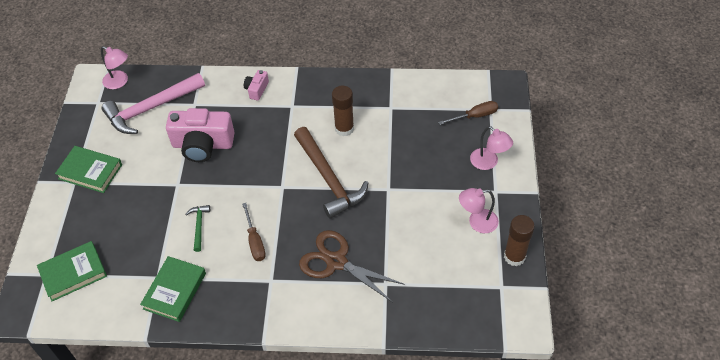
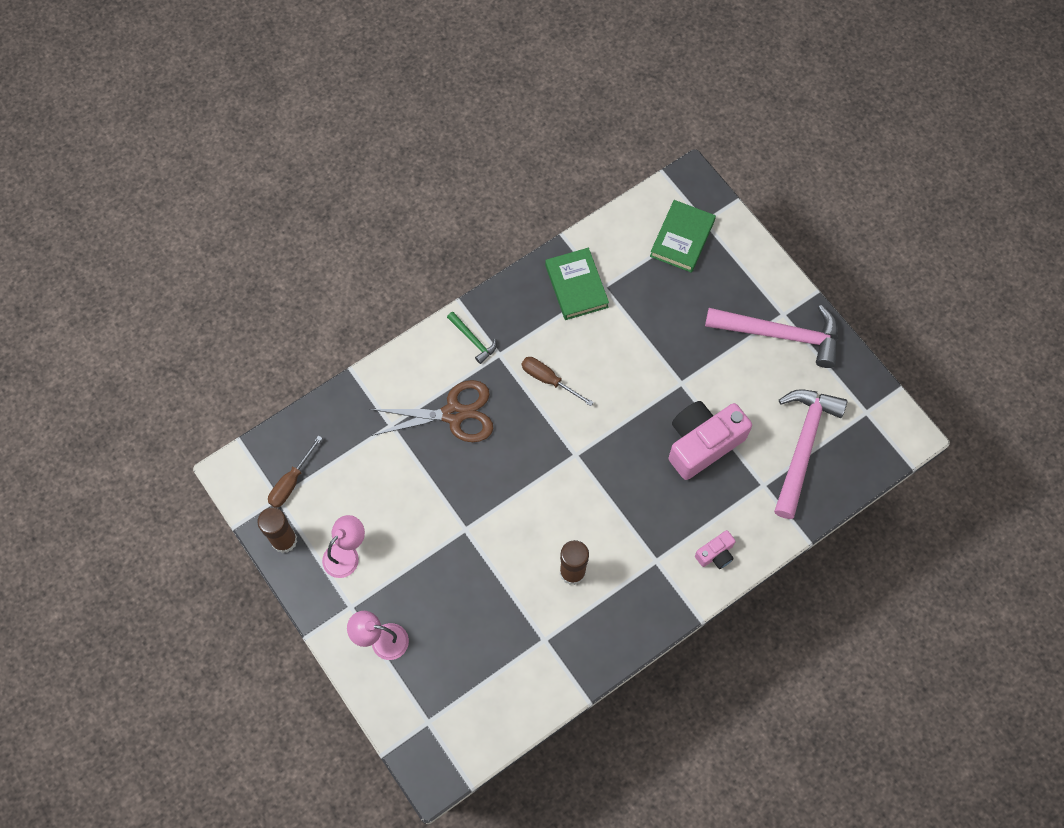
camera: 140 degrees right, 15 degrees up
green book [55,146,122,193] -> pink hammer [705,305,839,368]
pink lamp [101,46,128,89] -> none
green hammer [186,205,210,252] -> green hammer moved to [447,312,497,364]
pink camera [244,70,269,101] -> pink camera turned 75 degrees clockwise [695,530,736,569]
brown hammer [294,127,368,219] -> none
brown screwdriver [438,101,498,125] -> brown screwdriver moved to [268,435,322,508]

